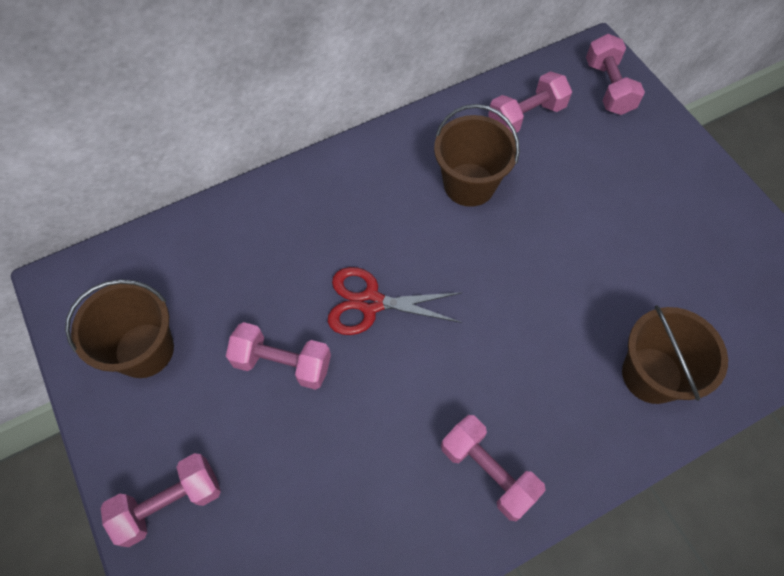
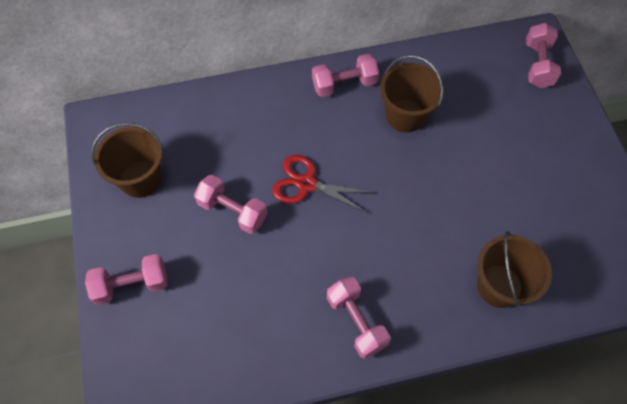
camera: 15 degrees right, 0 degrees up
pink dumbbell [488,71,572,134] -> pink dumbbell moved to [312,54,379,97]

